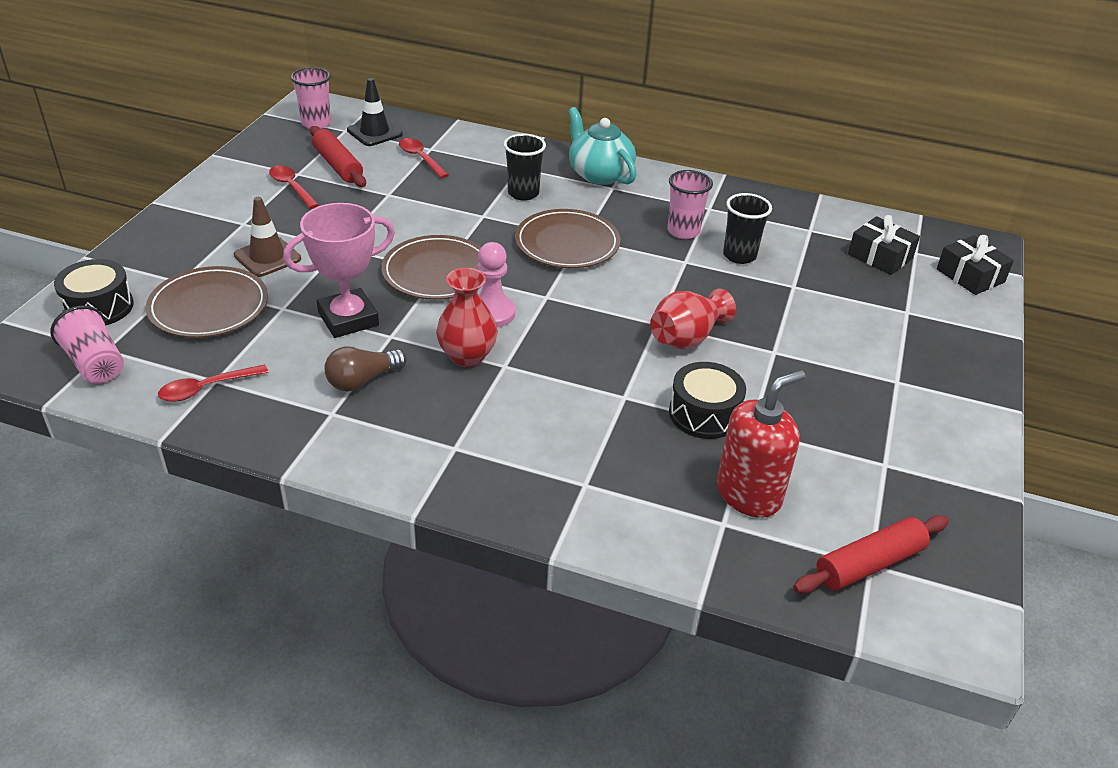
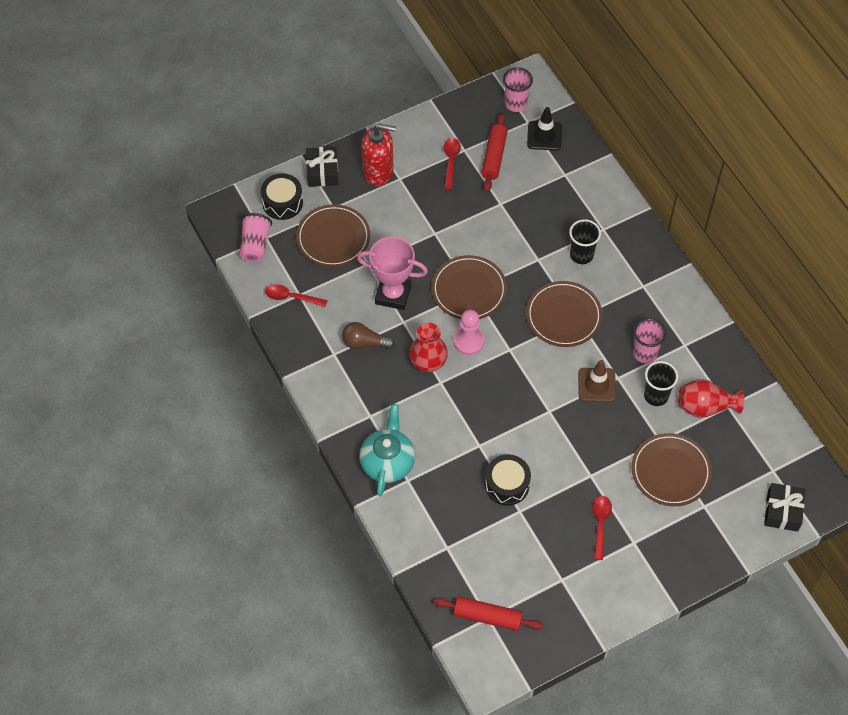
camera: 45 degrees right, 20 degrees up
brown traffic cone [234,197,301,277] -> brown traffic cone moved to [578,360,616,402]
red spoon [399,138,449,178] -> red spoon moved to [593,496,612,560]
turquoise teapot [568,107,637,185] -> turquoise teapot moved to [359,404,415,496]
red vase [650,289,736,350] -> red vase moved to [678,379,745,418]
red soap dispenser [717,370,805,518] -> red soap dispenser moved to [361,123,396,186]
black gift [848,215,920,275] -> black gift moved to [306,147,338,187]
none -> brown plate [631,433,712,506]

